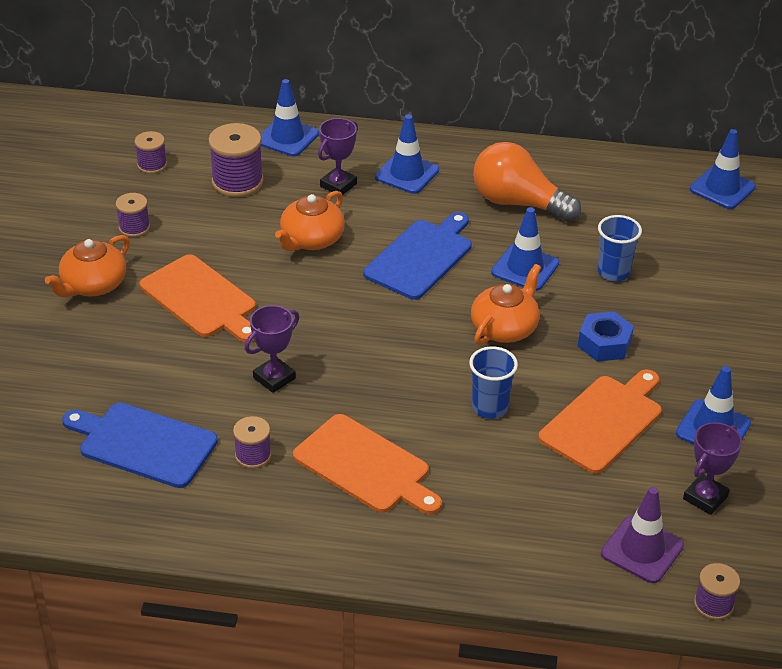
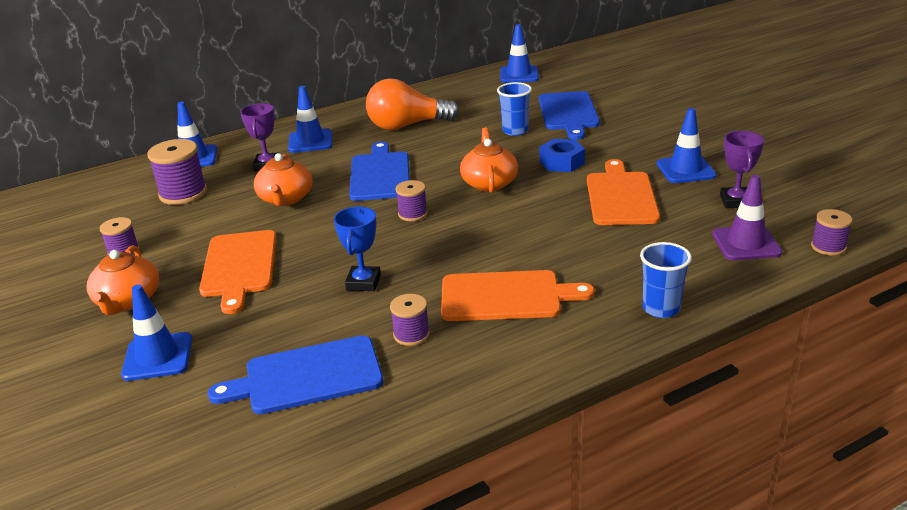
camera: 35 degrees left, 10 degrees down
purple spool [135,131,167,174] -> purple spool moved to [395,180,428,221]
orange cutting board [139,254,256,342] -> orange cutting board turned 75 degrees clockwise [199,230,276,314]
purple trophy [244,305,299,393] -> blue trophy [334,206,381,291]
blue cup [469,346,518,419] -> blue cup moved to [640,242,692,318]
blue traffic cone [491,207,559,291] -> blue traffic cone moved to [121,285,192,381]
none -> blue cutting board [539,91,600,140]

